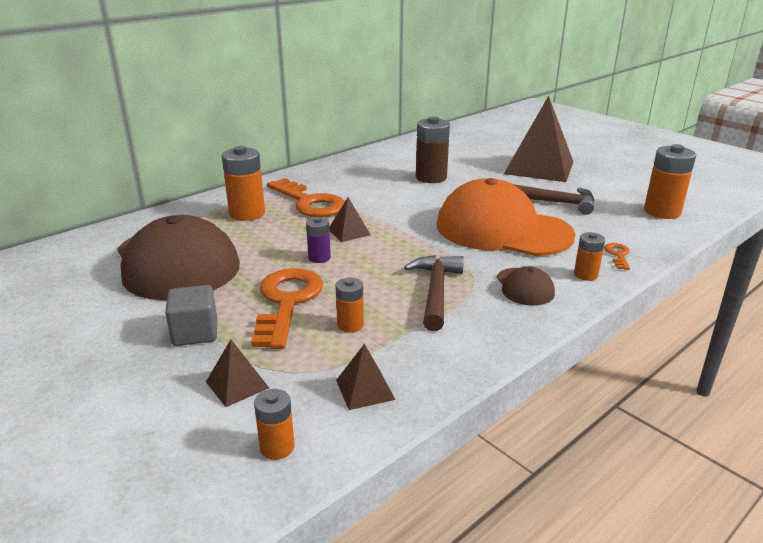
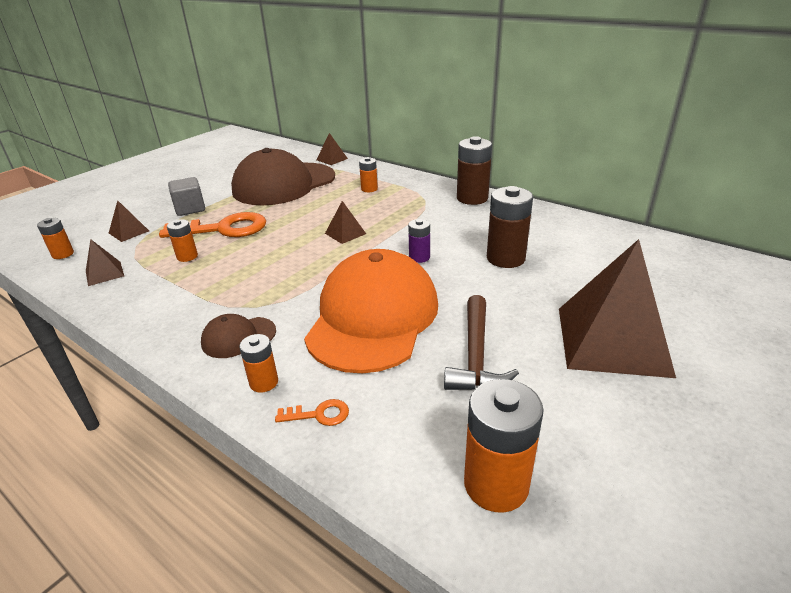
camera: 80 degrees right, 5 degrees up
orange battery [222,146,265,221] -> orange battery [359,157,378,192], size x0.56
orange key [267,178,345,217] -> none
purple battery [306,217,331,263] -> purple battery moved to [408,219,430,263]
brown hammer [404,255,464,331] -> none
none -> brown pyramid [317,133,348,165]
none -> brown battery [457,136,492,205]

